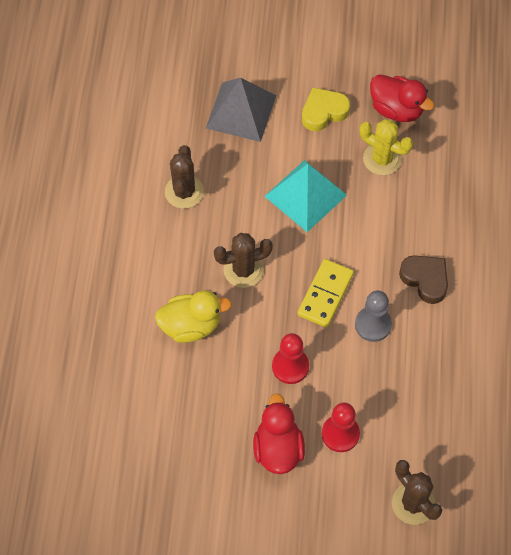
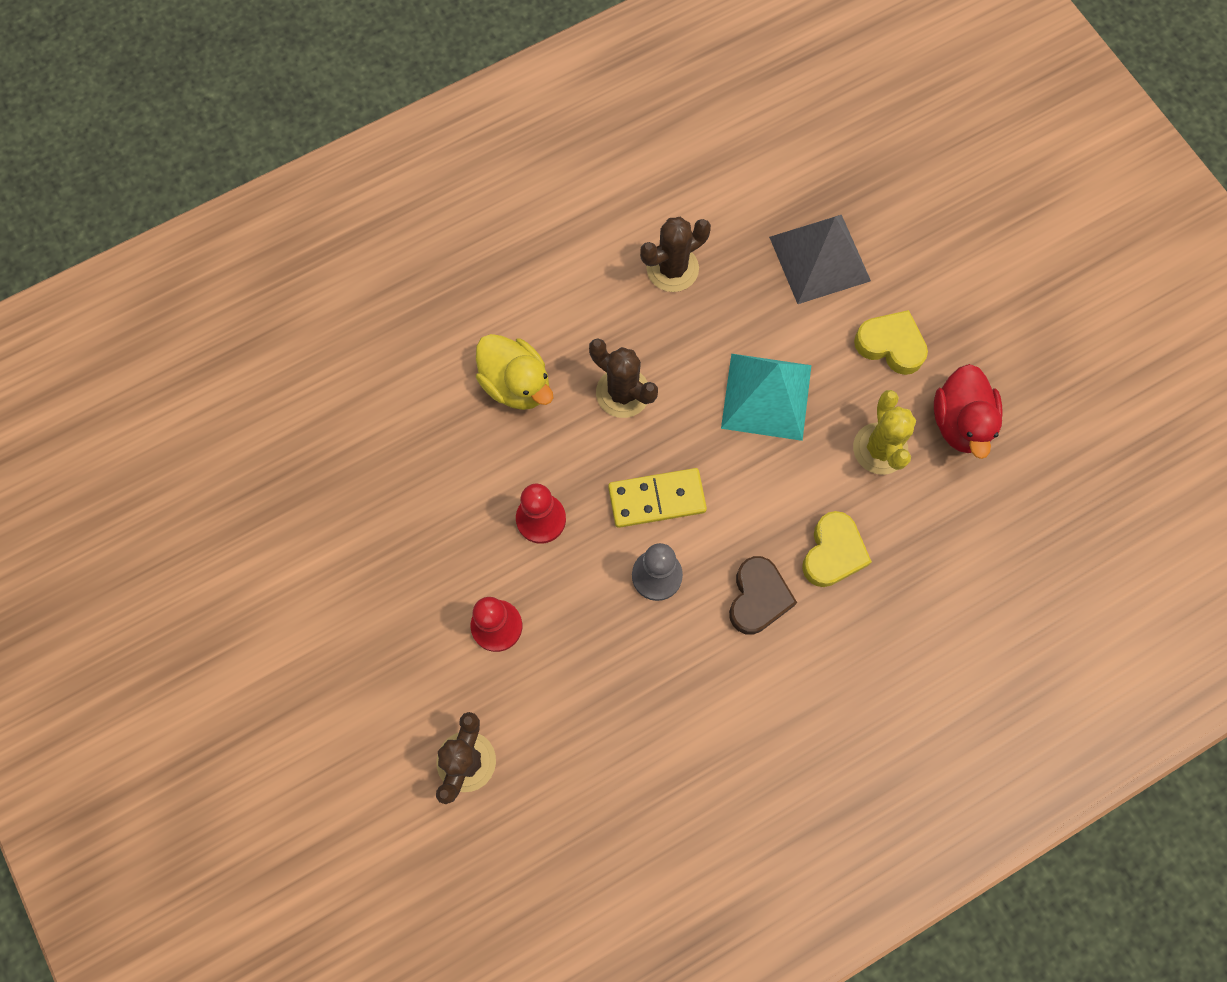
camera: 55 degrees right, 10 degrees up
red duck [253,393,305,474] -> none
none -> yellow heart [802,511,872,587]

